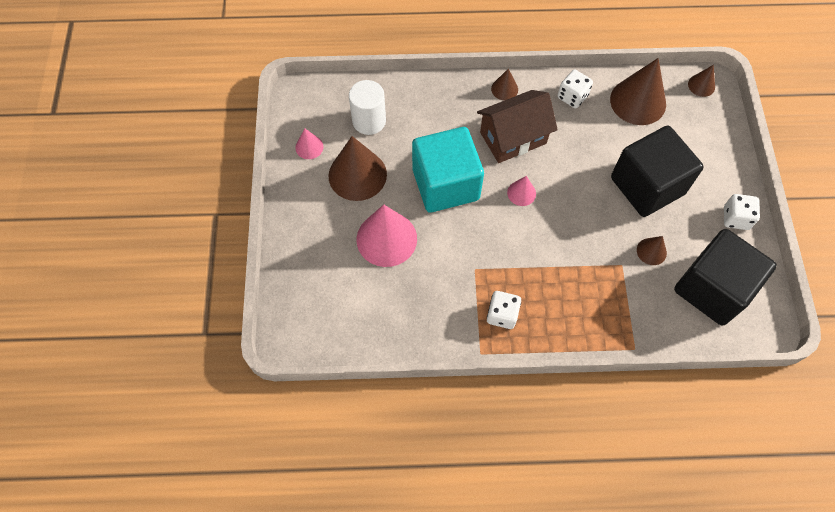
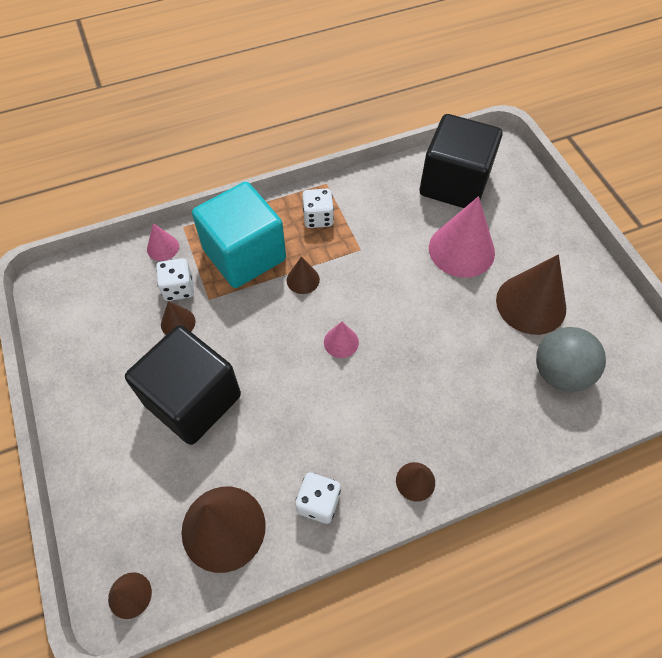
camera: 160 degrees right, 5 degrees down
pink cone [295,128,324,159] -> pink cone moved to [147,223,179,261]
white cylinder [349,80,386,135] -> grey ball [536,327,606,392]
turquoise cube [412,127,484,213] -> turquoise cube moved to [192,182,286,288]
brown house [477,90,558,163] -> none
black cube [674,229,777,326] -> black cube moved to [420,114,502,208]
white dice [724,194,760,230] -> white dice moved to [156,258,194,301]
none -> brown cone [287,256,320,294]

